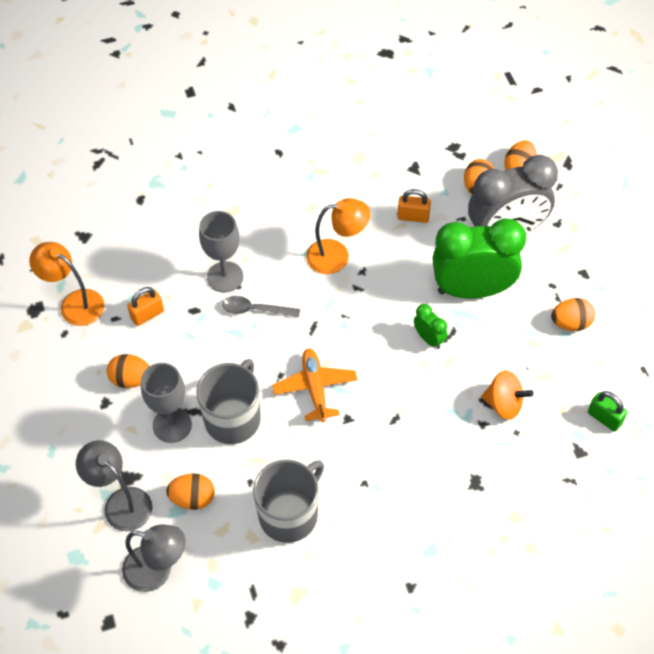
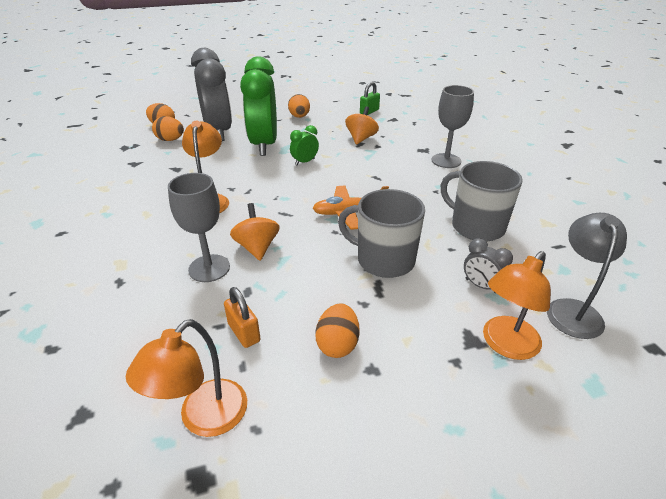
camera: 90 degrees left, 20 degrees down
grey lamp [76,440,153,531] -> orange lamp [483,251,551,360]
grey goblet [141,363,192,443] -> grey goblet moved to [432,85,474,168]
orange egg [166,473,215,510] -> grey clock [464,238,513,293]
grey spoon [222,296,300,317] -> orange spinning top [230,203,280,261]
orange padlock [397,189,431,223] -> none

